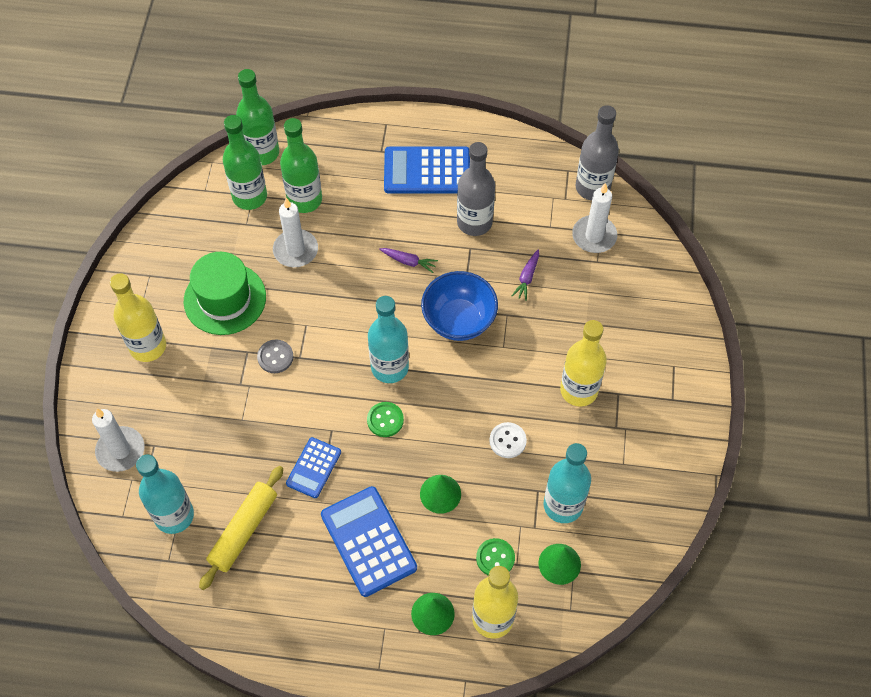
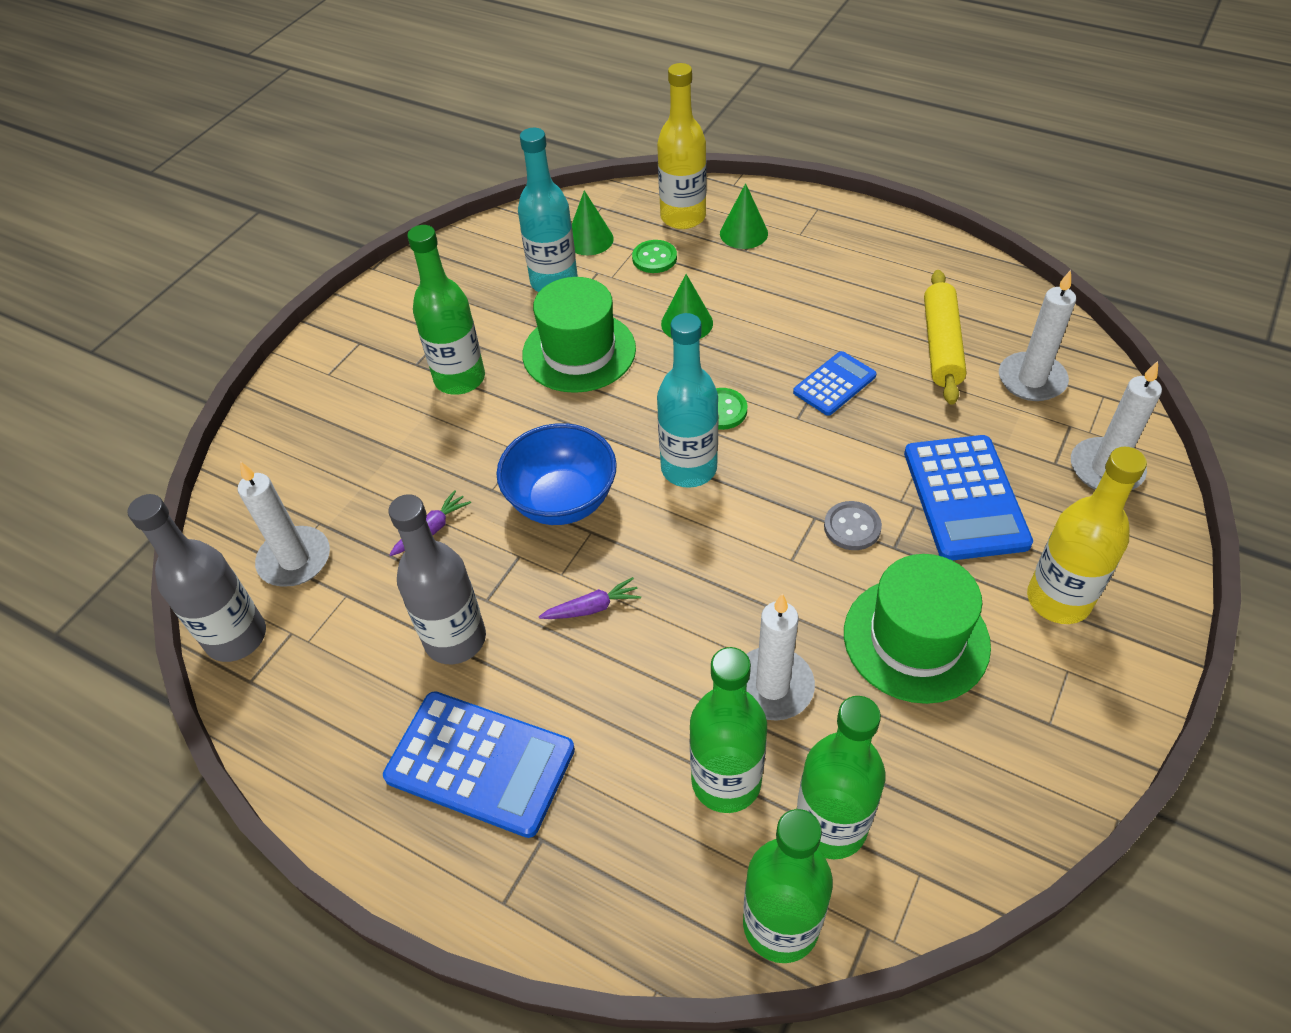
camera: 155 degrees left, 10 degrees down
turquoise bottle [136,454,194,534] -> white candle [999,270,1076,401]
yellow rolling pin [199,466,283,590] -> yellow rolling pin turned 45 degrees counterclockwise [924,270,967,405]
blue calculator [321,486,417,597] -> blue calculator moved to [904,435,1033,560]
purple carrot [379,248,438,273] -> purple carrot turned 120 degrees clockwise [539,577,641,619]
white button [489,422,527,458] -> green hat [522,277,636,393]
yellow bottle [560,320,607,407] -> green bottle [407,225,485,395]

